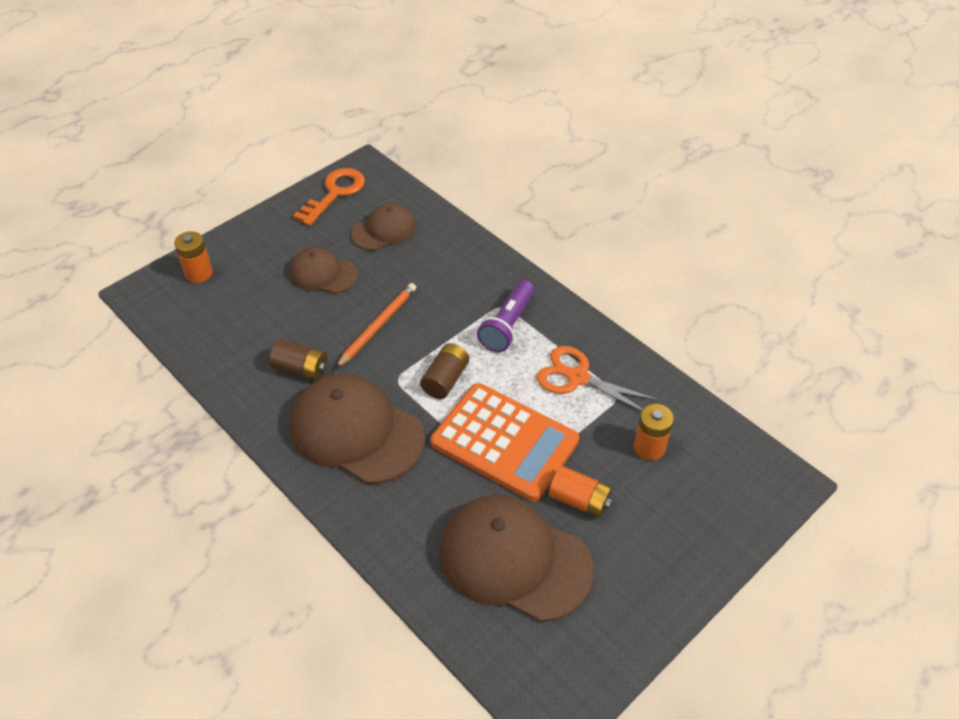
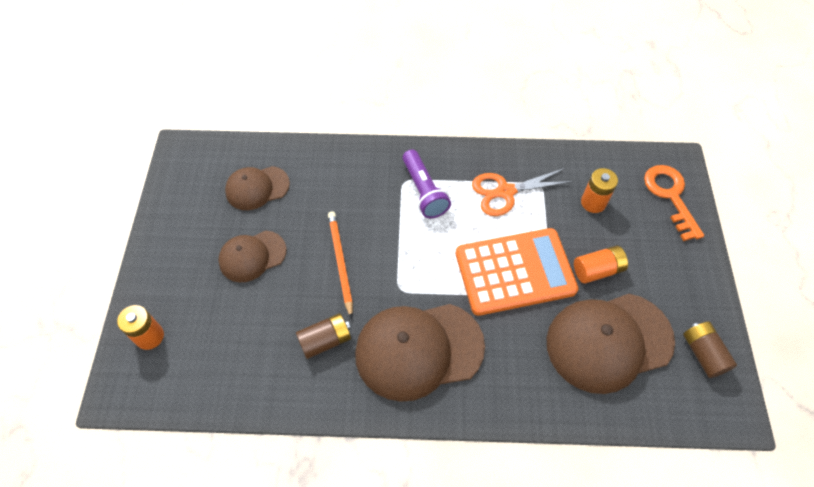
camera: 45 degrees left, 10 degrees up
orange key [293,168,365,226] -> orange key moved to [644,165,704,241]
brown cap [351,203,416,250] -> brown cap turned 120 degrees counterclockwise [225,166,290,210]
brown battery [420,343,469,399] -> brown battery moved to [683,321,737,378]

